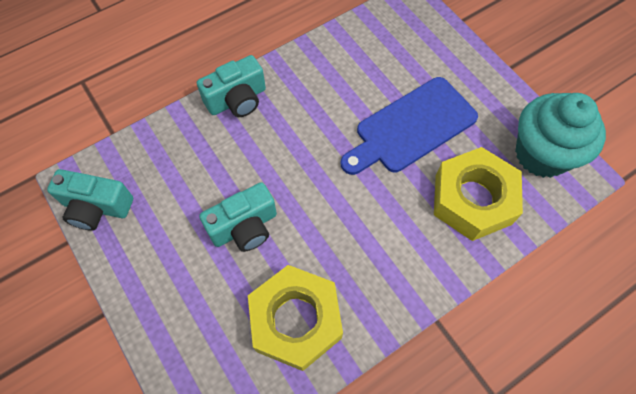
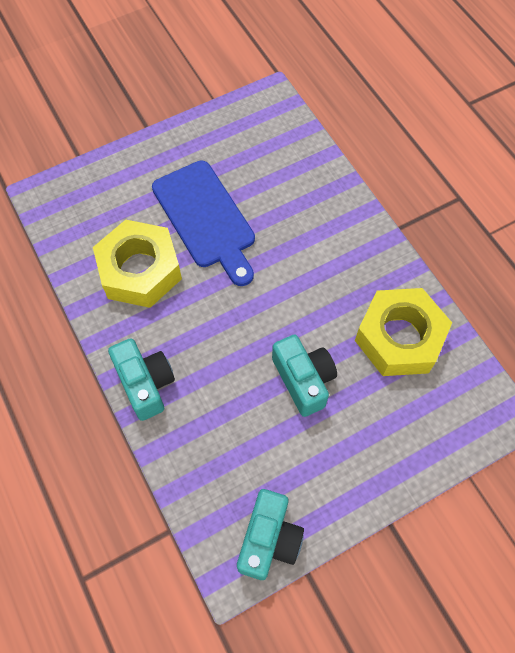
camera: 85 degrees left, 0 degrees up
yellow nut [434,147,523,241] -> yellow nut moved to [93,220,182,308]
turquoise cupcake [515,93,606,178] -> none

